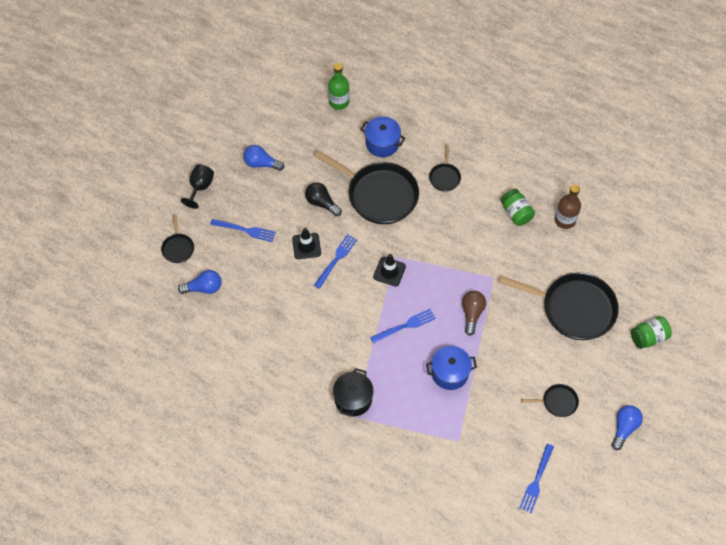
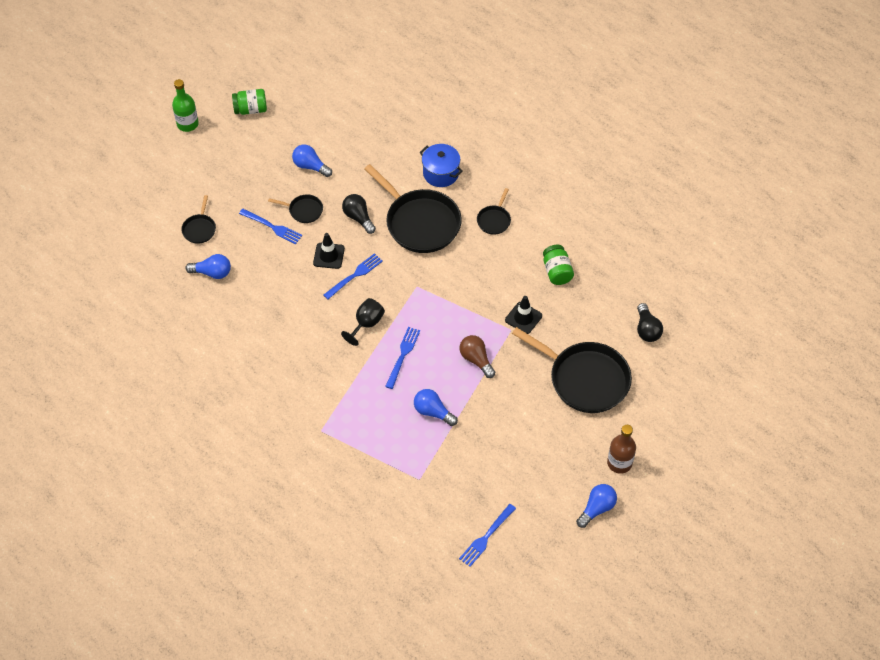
camera: 15 degrees right, 5 degrees down
black goblet [181,164,214,209] -> black goblet moved to [341,298,385,346]
green bottle [328,63,349,110] -> green bottle moved to [172,79,199,132]
black pot [333,368,374,417] -> none
blue fork [370,309,436,343] -> blue fork turned 60 degrees counterclockwise [385,327,420,389]
black traffic cone [373,254,406,287] -> black traffic cone moved to [505,296,542,334]
blue pot [426,346,477,390] -> blue light bulb [414,389,458,426]
brown light bulb [462,291,486,336] -> brown light bulb turned 60 degrees counterclockwise [460,335,495,378]
black pan [521,384,579,417] -> black pan moved to [268,194,323,223]
brown bottle [555,185,581,229] -> brown bottle moved to [607,425,636,474]
green jar [631,316,672,349] -> green jar moved to [232,89,267,115]
none -> black light bulb [637,303,663,342]

